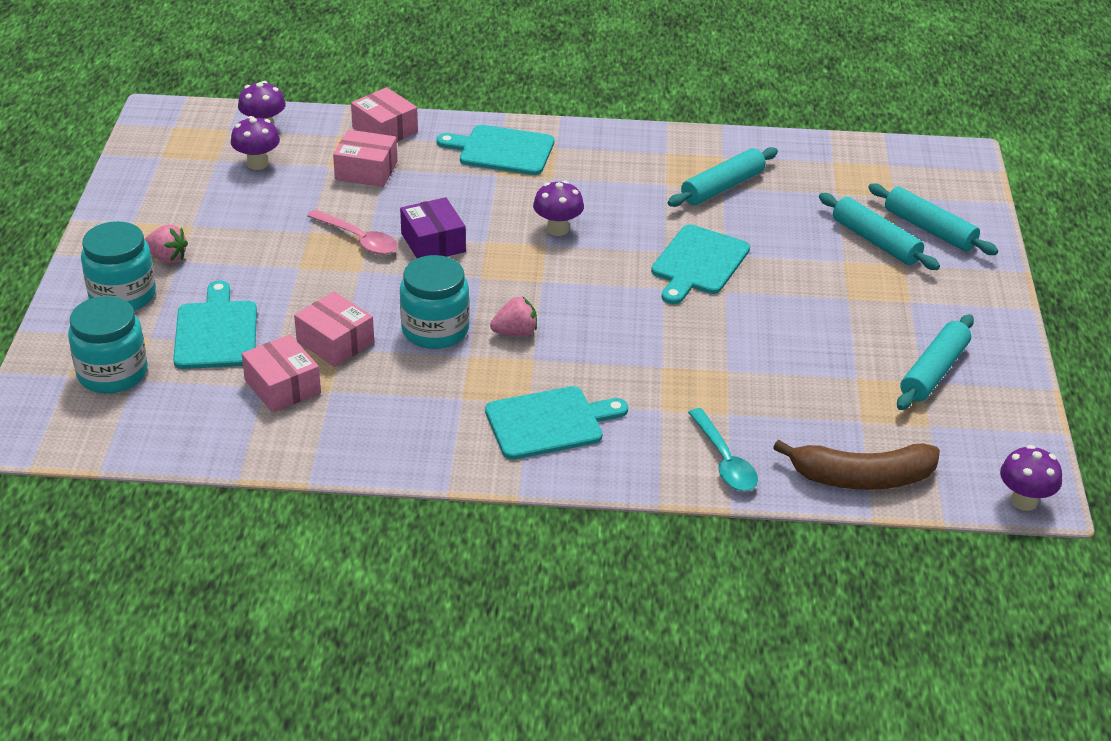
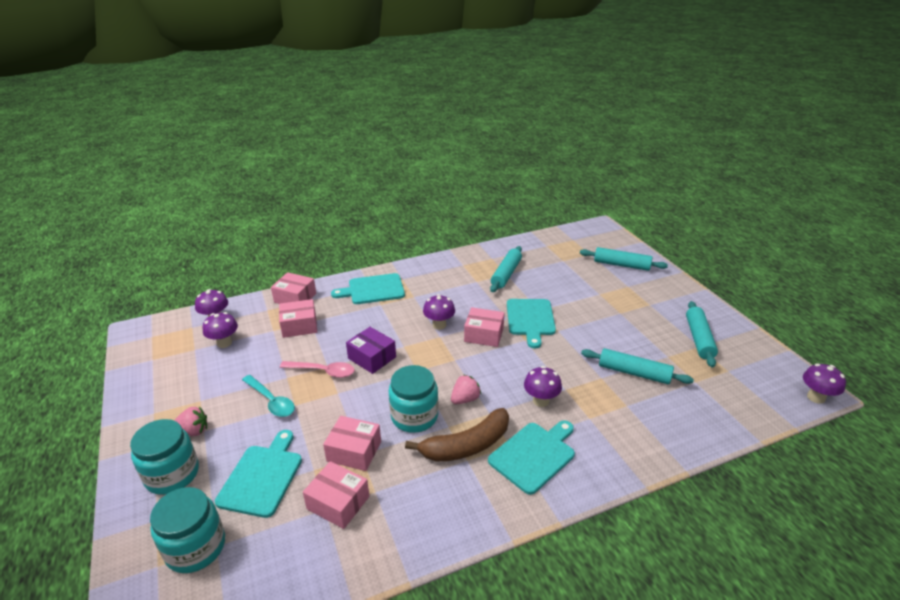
camera: 25 degrees left, 5 degrees down
turquoise cutting board [173,280,257,369] -> turquoise cutting board turned 45 degrees clockwise [215,430,302,518]
turquoise spoon [688,408,758,491] -> turquoise spoon moved to [242,375,295,417]
brown banana [773,440,940,490] -> brown banana moved to [405,408,509,462]
turquoise rolling pin [819,193,940,270] -> turquoise rolling pin moved to [581,348,694,384]
none -> pink box [464,307,504,347]
none -> purple mushroom [524,366,562,407]

